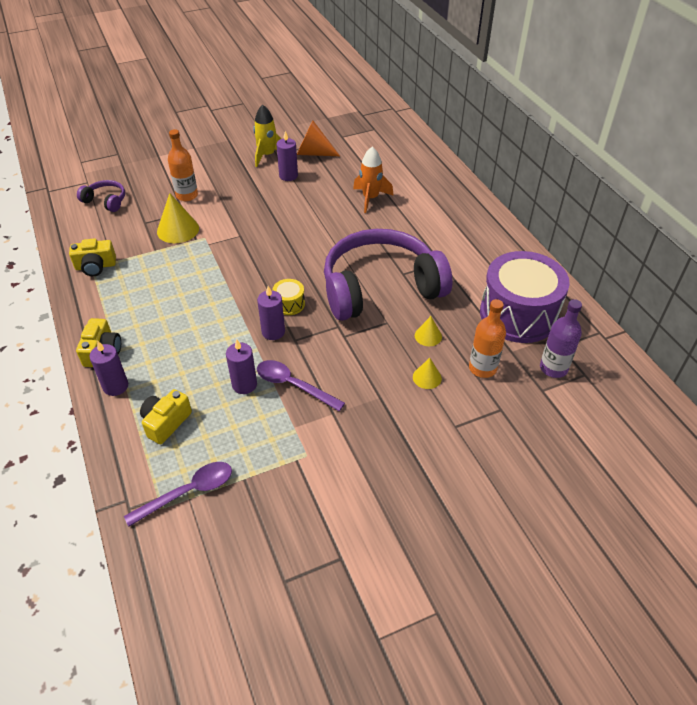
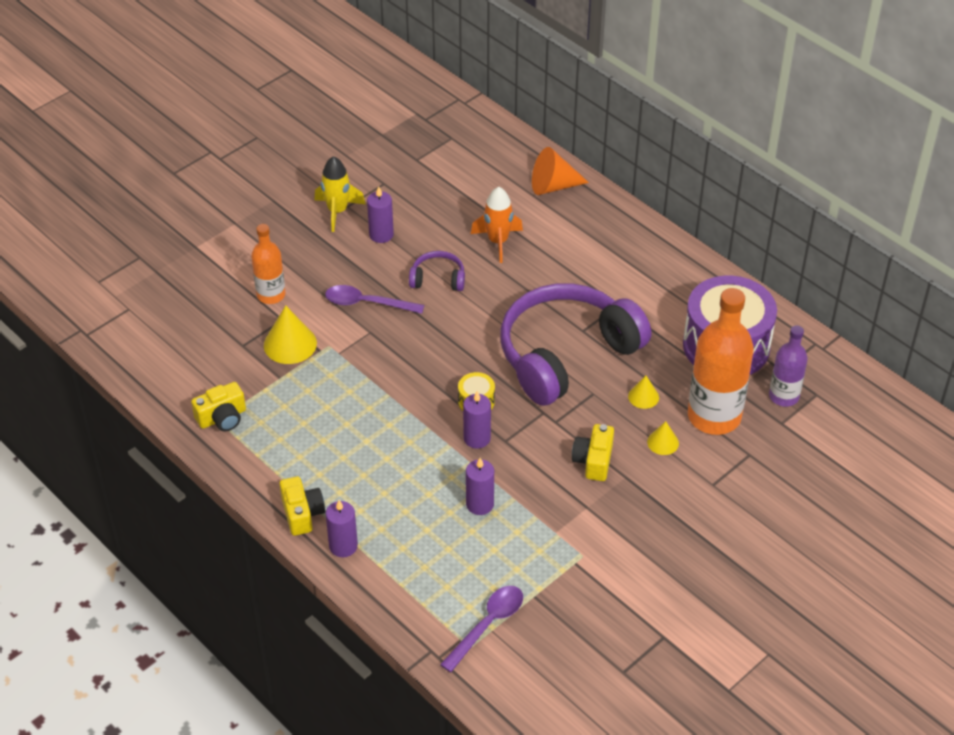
camera: 20 degrees left, 0 degrees up
purple headphones [77,180,125,212] -> purple headphones moved to [409,251,465,291]
yellow camera [140,389,192,444] -> yellow camera moved to [572,424,614,481]
purple spoon [257,360,345,411] -> purple spoon moved to [325,285,424,314]
orange cone [297,121,340,156] -> orange cone moved to [532,147,589,195]
orange bottle [469,299,506,378] -> orange bottle [688,288,754,435], size x1.75

